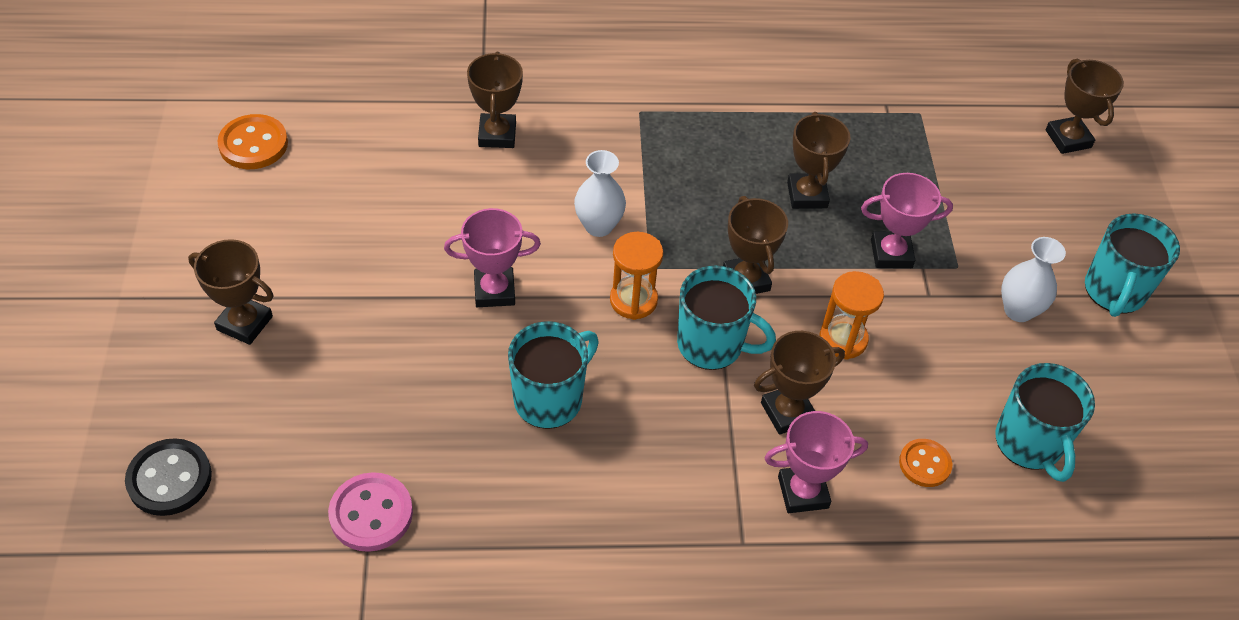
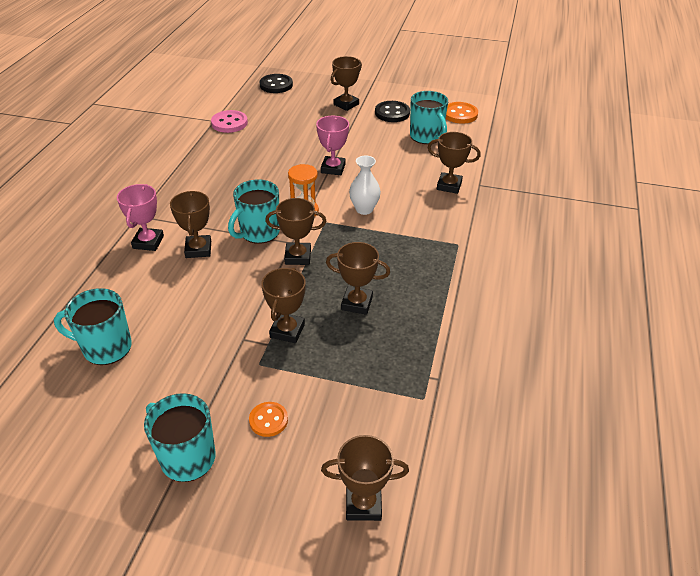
camera: 110 degrees right, 10 degrees down
turquoise mug [508,321,599,429] -> turquoise mug moved to [410,91,448,144]
orange hourglass [819,271,884,360] -> none
pink trophy [861,173,953,268] -> brown trophy [261,267,306,343]
orange button [899,439,952,487] -> orange button moved to [249,402,288,437]
white vase [1001,237,1066,322] -> none
none -> black button [375,101,410,122]

